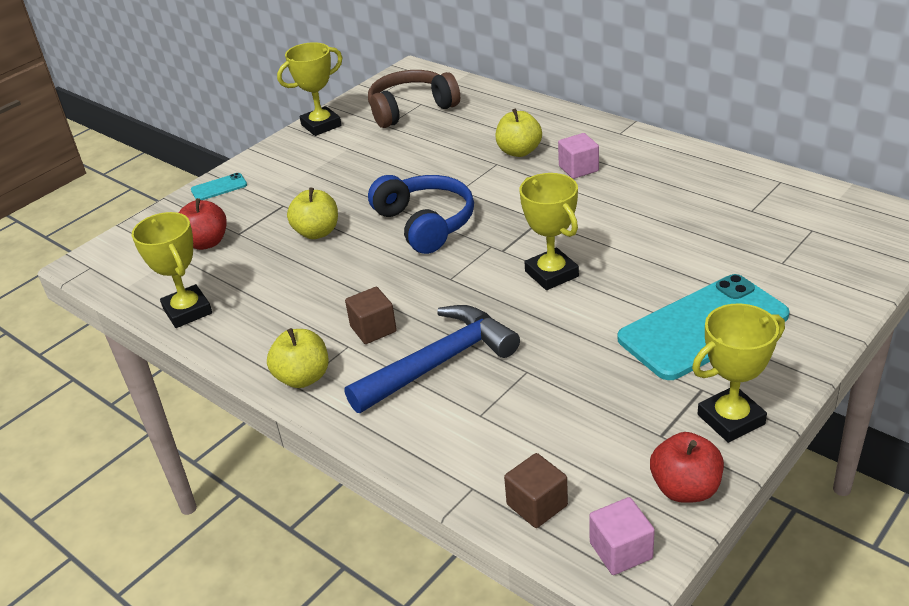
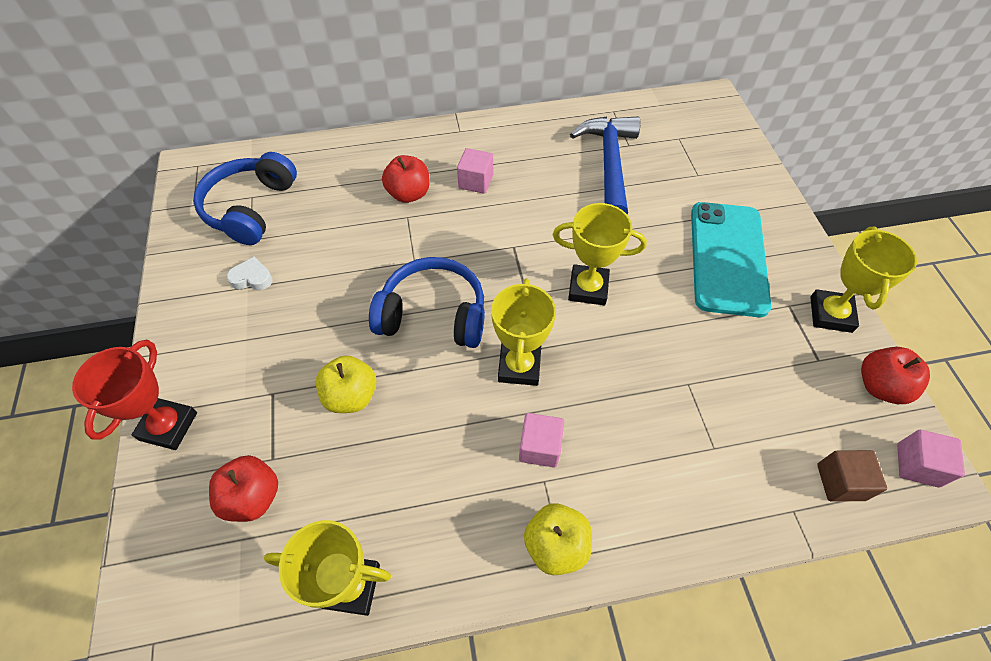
camera: 55 degrees left, 20 degrees up
turquoise phone [191,173,247,200] -> red trophy [72,340,197,450]
yellow trophy [277,42,343,136] -> yellow trophy moved to [491,278,556,386]
brown cube [345,287,397,344] -> pink cube [519,413,564,468]
blue hammer [345,305,520,413] -> blue hammer moved to [570,116,640,214]
brown headphones [368,70,460,128] -> blue headphones [193,152,297,245]
yellow apple [495,108,542,157] -> red apple [382,155,430,203]
none -> white heart [227,257,273,290]

